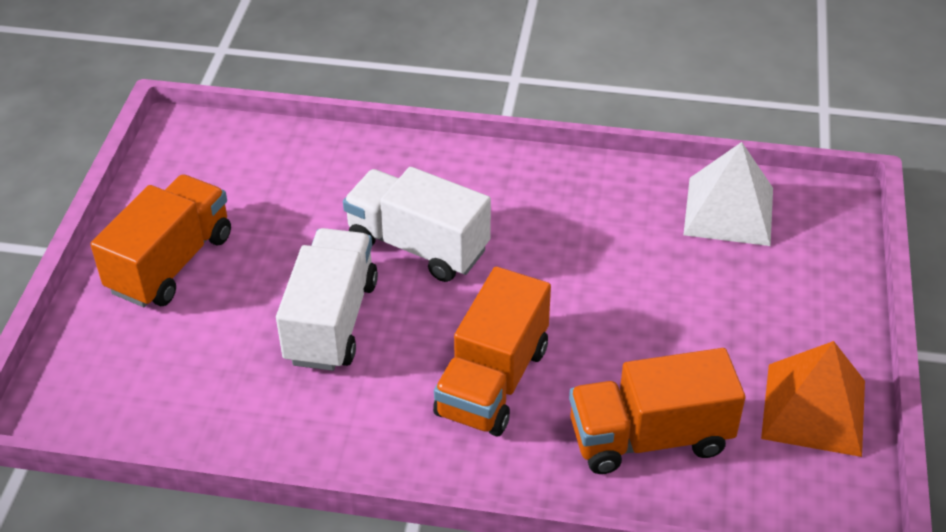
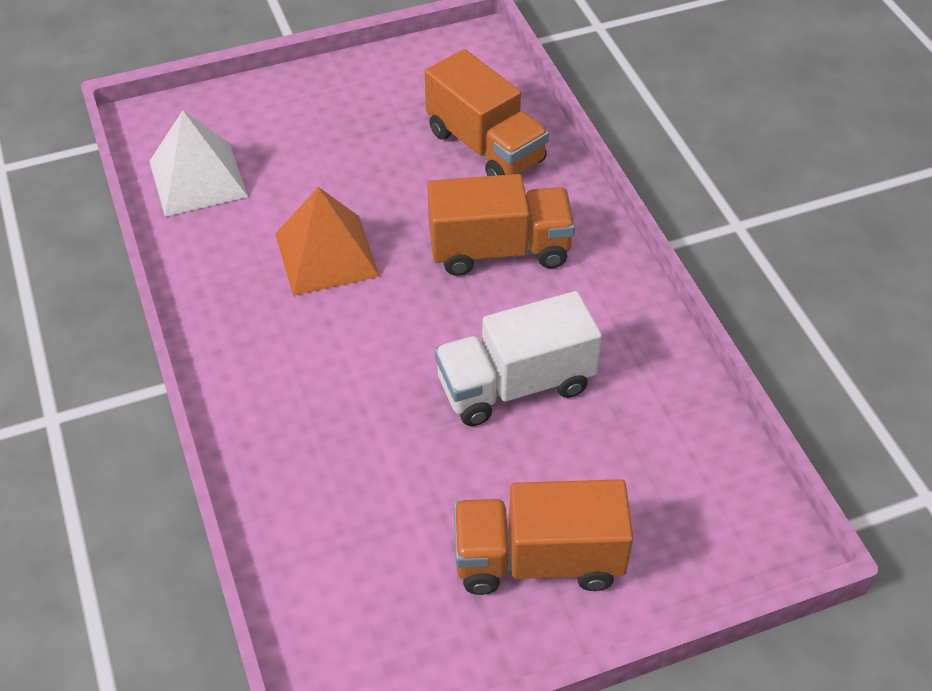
camera: 120 degrees left, 5 degrees up
white truck [343,167,491,282] -> none
orange pyramid [761,341,865,457] -> orange pyramid moved to [275,187,380,296]

